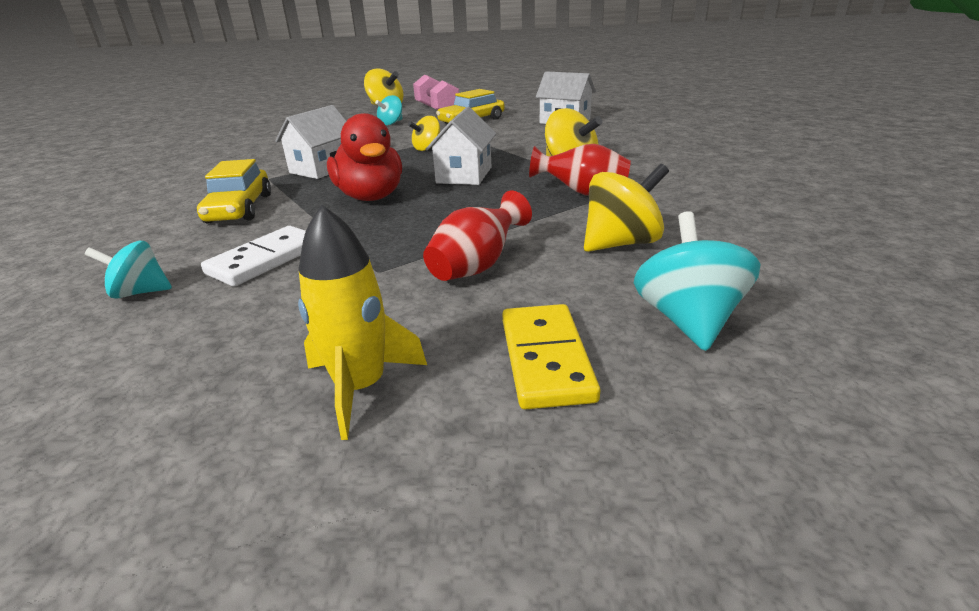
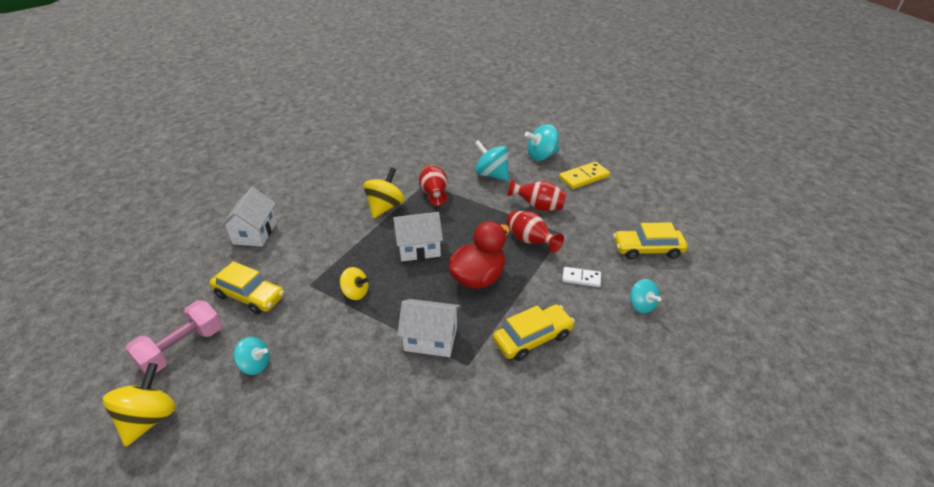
camera: 115 degrees left, 10 degrees up
white domino [201,226,306,287] -> white domino [562,267,601,287], size x0.64
yellow rocket [298,205,427,440] -> none
yellow spinning top [584,164,669,252] -> turquoise spinning top [475,140,509,181]
none -> red vase [506,211,564,253]
none -> yellow car [613,222,688,260]

